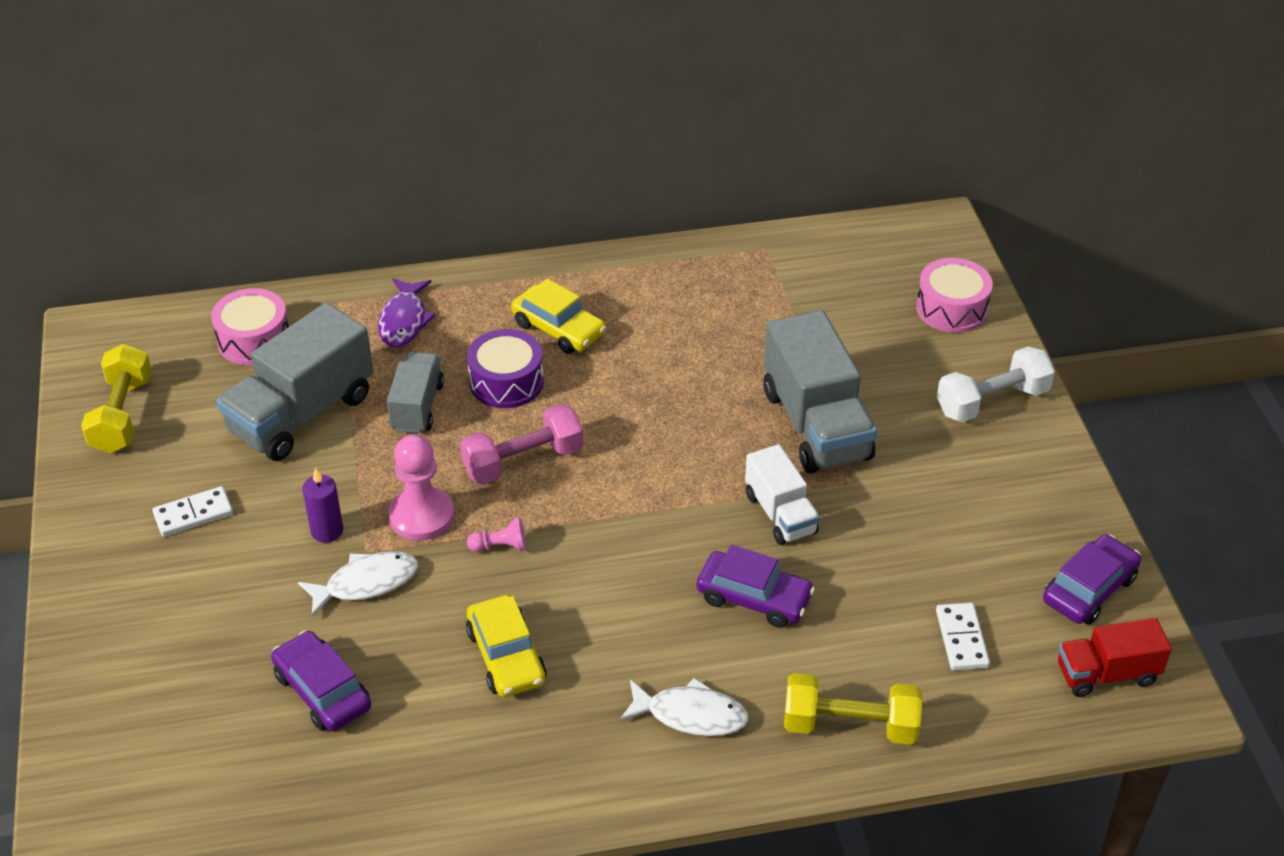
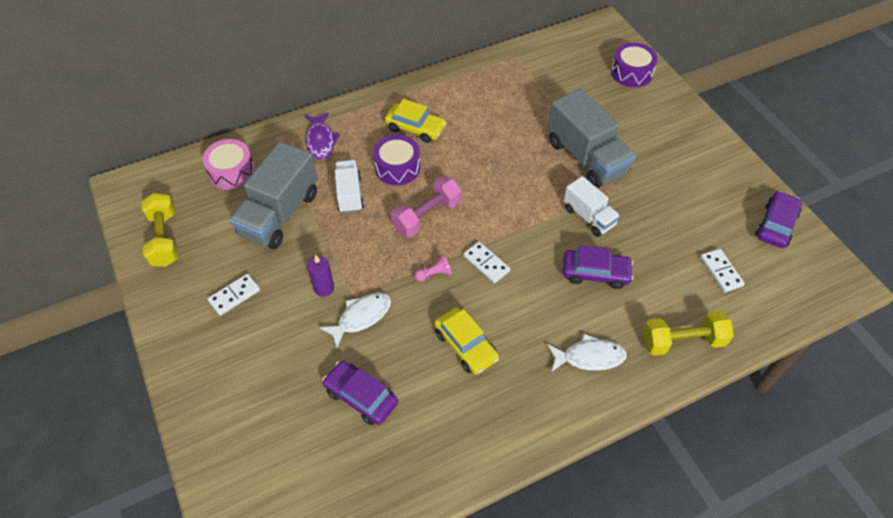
camera: 15 degrees left, 10 degrees up
grey truck [387,352,444,433] -> white truck [335,160,364,213]
pink pawn [388,434,454,541] -> none
pink drum [916,258,993,333] -> purple drum [611,43,657,87]
white dumbbell [937,346,1055,422] -> none
red truck [1058,618,1172,697] -> none
none -> white domino [463,242,510,283]

